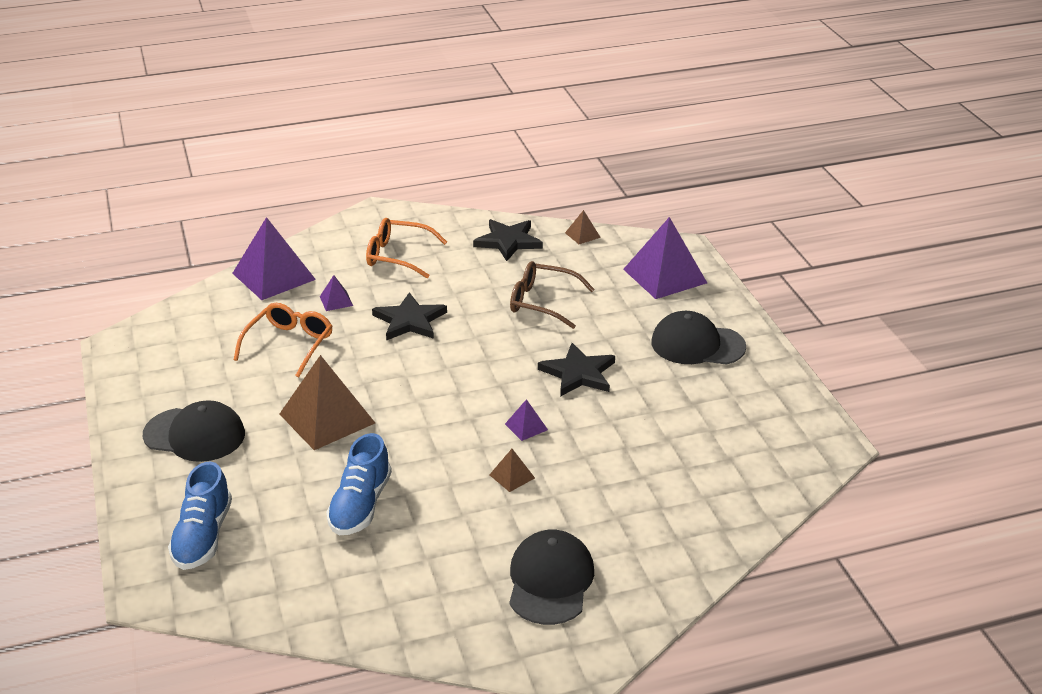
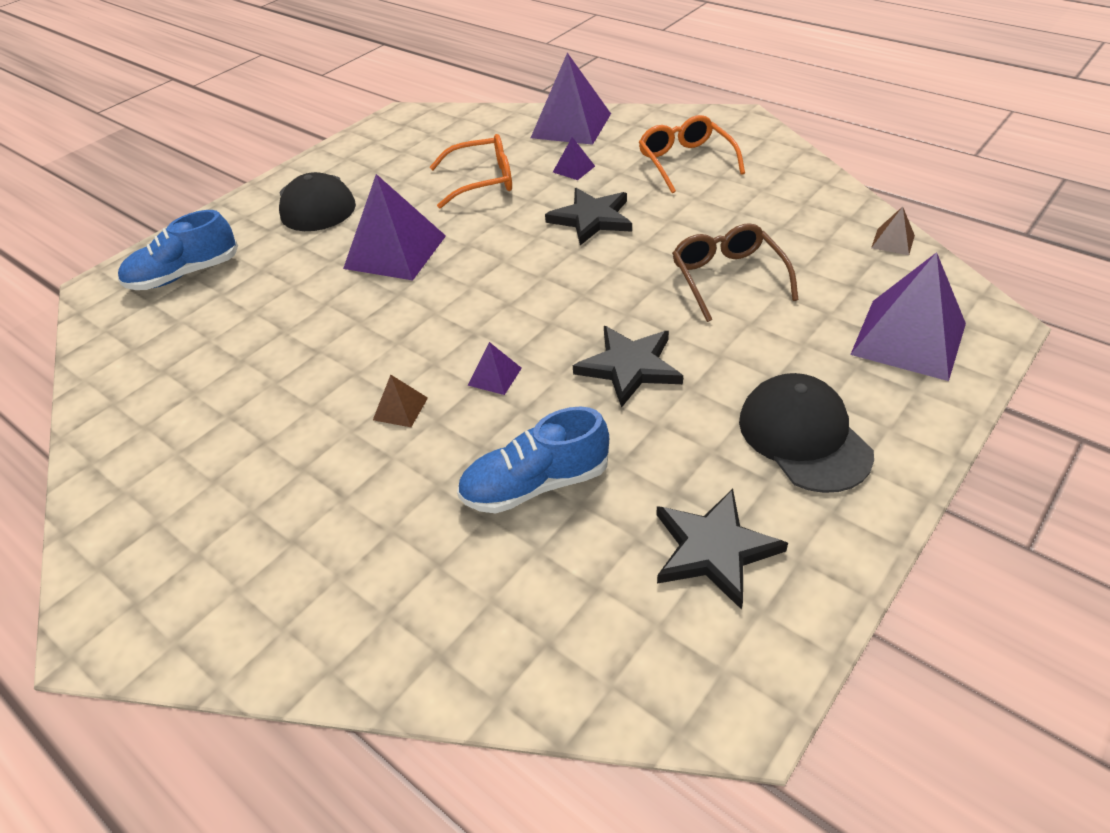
camera: 60 degrees right, 10 degrees up
brown pyramid [280,355,375,450] -> purple pyramid [343,174,446,280]
blue shoe [326,433,392,535] -> blue shoe moved to [457,407,609,514]
black star [473,219,543,261] -> black star moved to [656,489,788,610]
black cap [509,530,594,625] -> none

